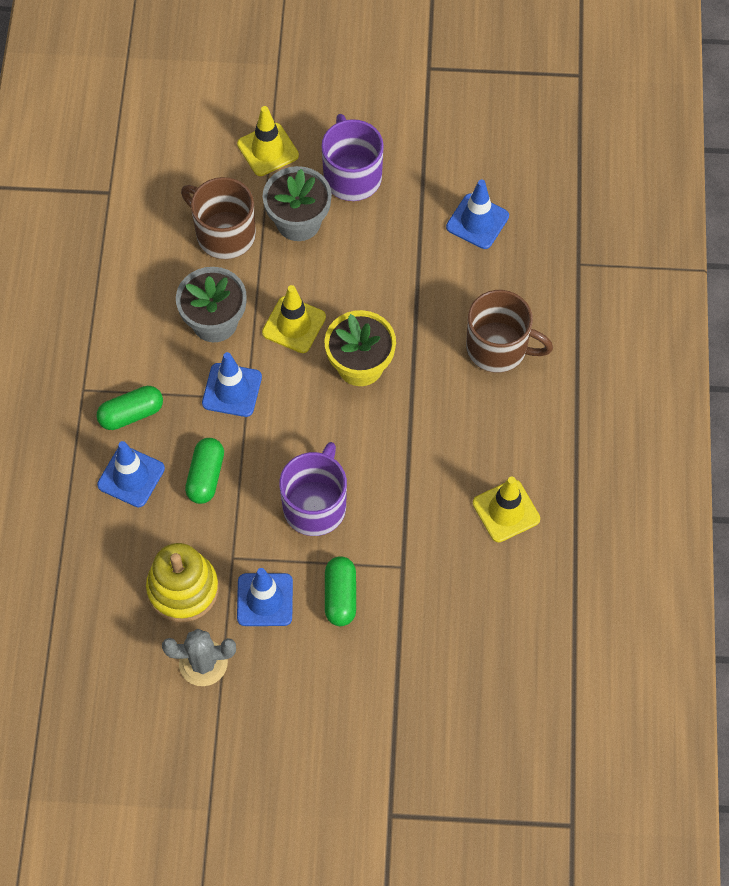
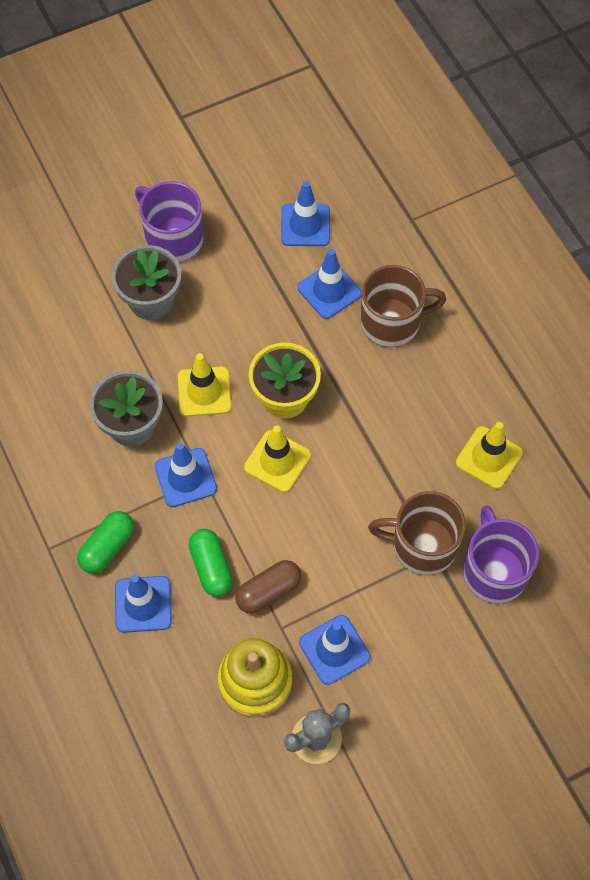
camera: 30 degrees left, 0 degrees up
brown mug [181,177,256,260] -> brown mug moved to [368,491,466,575]
yellow traffic cone [237,106,299,176] -> yellow traffic cone moved to [244,425,311,492]
purple mug [279,442,347,536] -> purple mug moved to [463,505,539,604]
green capsule [325,556,356,626] -> none
none -> brown capsule [235,560,302,614]
none -> blue traffic cone [298,249,362,319]

